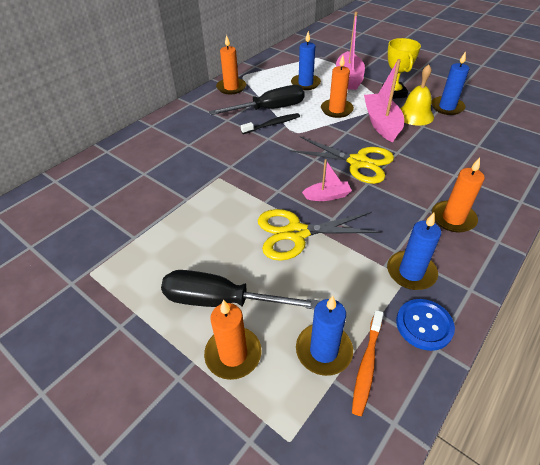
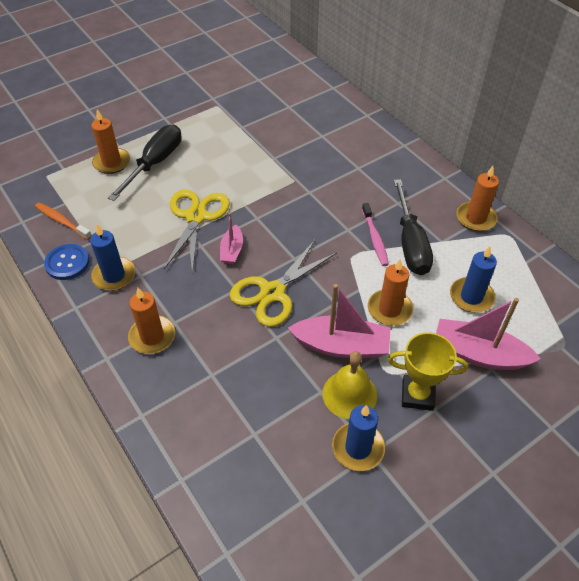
camera: 105 degrees right, 5 degrees up
black toothbrush [241,113,300,134] -> pink toothbrush [362,203,389,266]
blue candle [296,296,353,376] -> none

